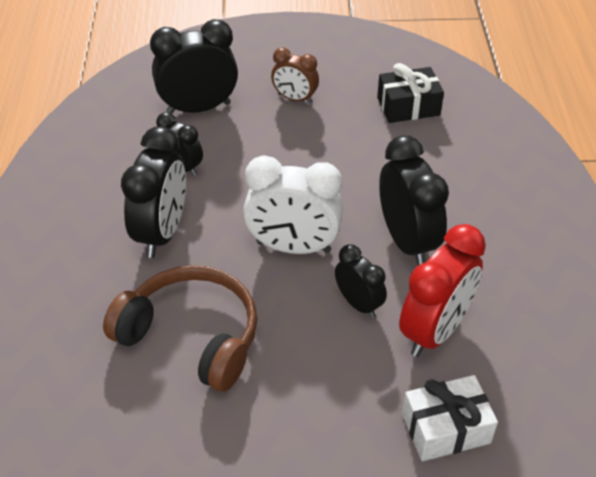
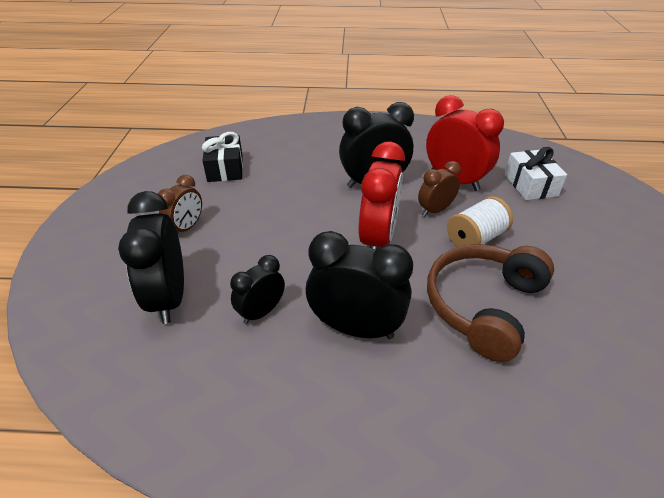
camera: 85 degrees left, 5 degrees down
white clock [243,155,344,254] -> red clock [359,141,405,250]
black clock [335,244,387,318] -> brown clock [418,161,461,216]
none -> white spool [447,196,513,247]

